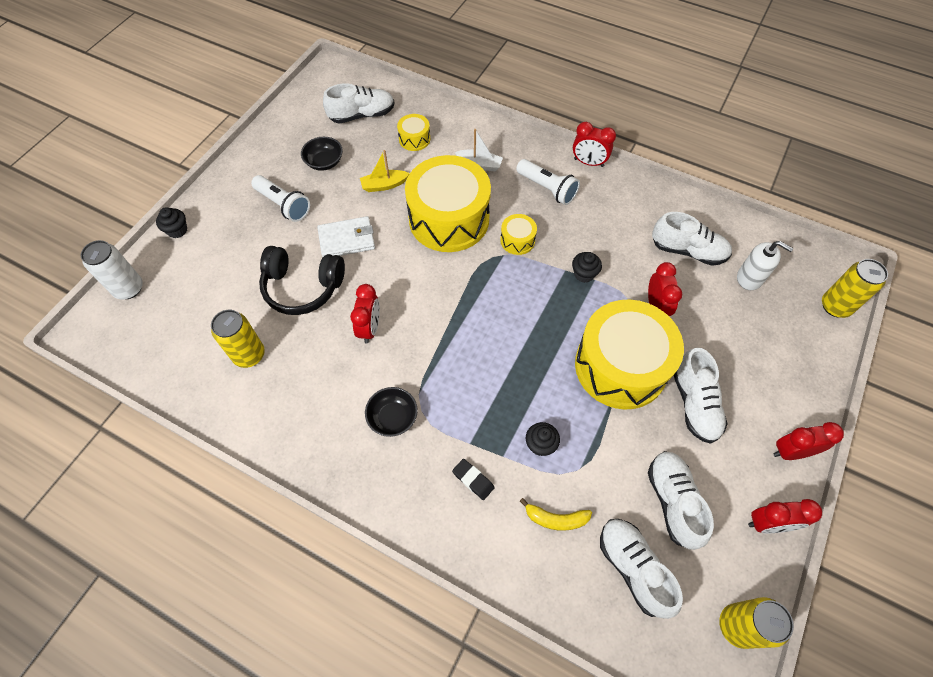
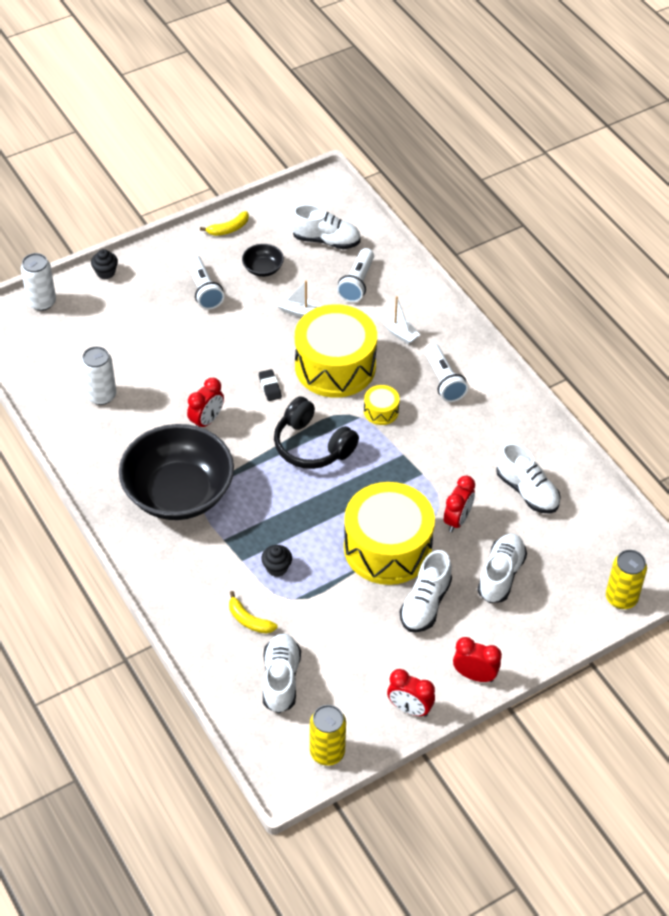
camera: 30 degrees right, 10 degrees down
yellow can [211,310,265,368] -> white can [81,346,116,405]
black headphones [259,246,345,315] -> black headphones moved to [274,396,359,469]
white wallet [317,216,375,257] -> none
yellow boat [360,150,410,192] -> white boat [277,280,321,317]
black bowl [365,387,418,437] -> black bowl [119,424,234,520], size x2.44
yellow drum [397,114,430,151] -> white flashlight [337,248,374,303]
black eraser [452,459,495,500] -> black eraser moved to [259,369,282,401]
black cupcake [572,252,602,283] -> none
red clock [573,122,616,167] -> none
white shoe [648,451,714,550] -> white shoe moved to [478,534,527,603]
white soap dispenser [737,241,793,290] -> none
none -> yellow banana [200,211,249,236]

